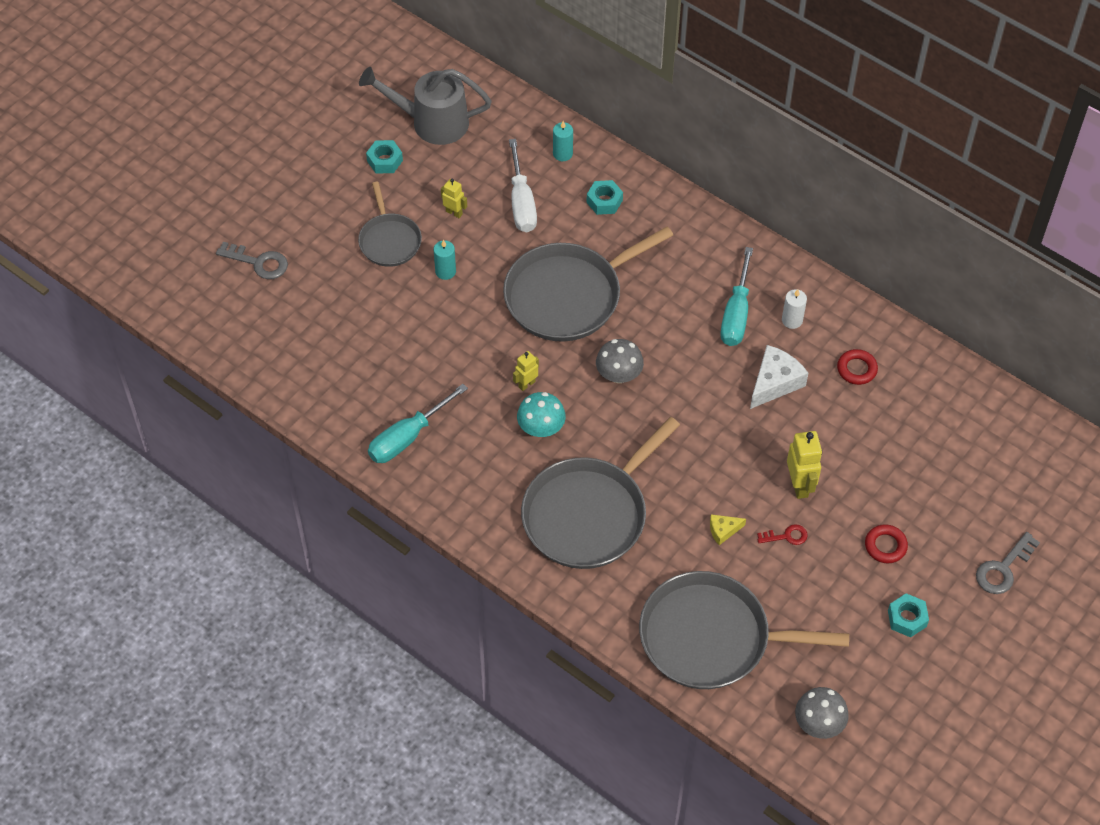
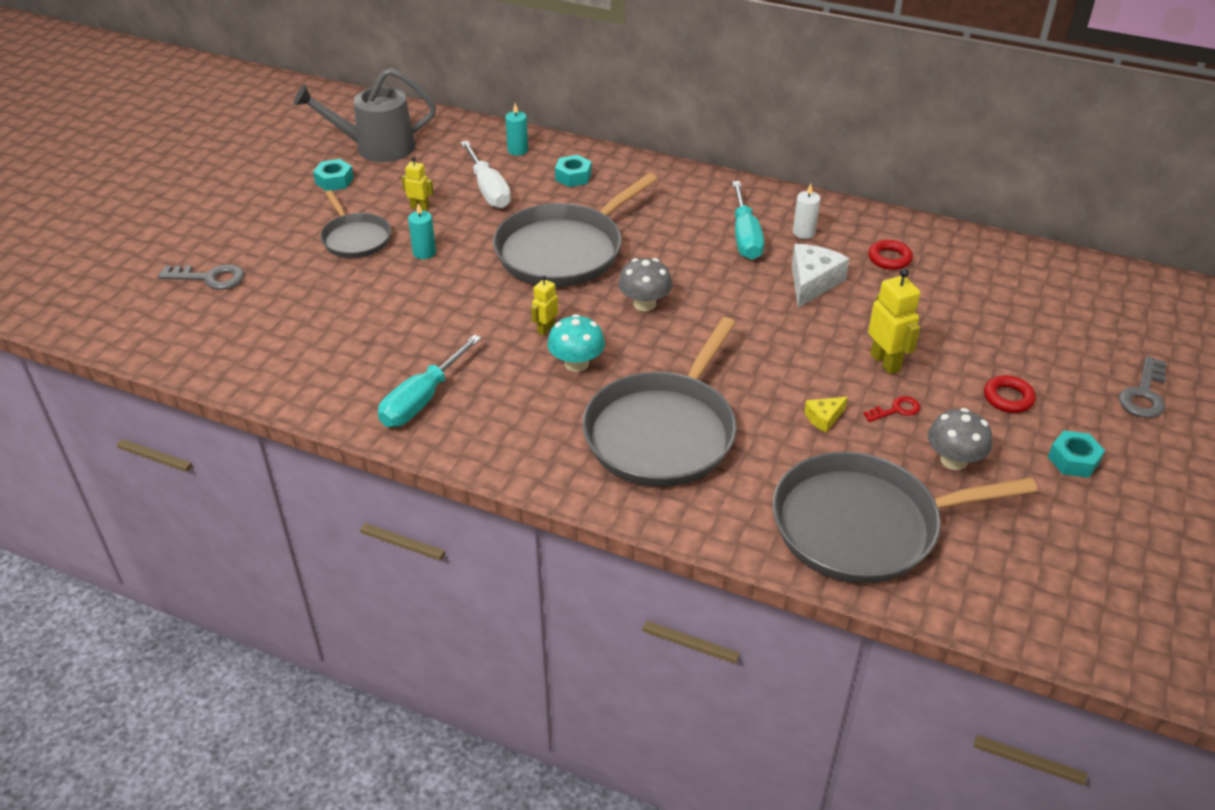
camera: 15 degrees left, 15 degrees down
grey mushroom [795,687,849,739] -> grey mushroom moved to [928,408,992,470]

